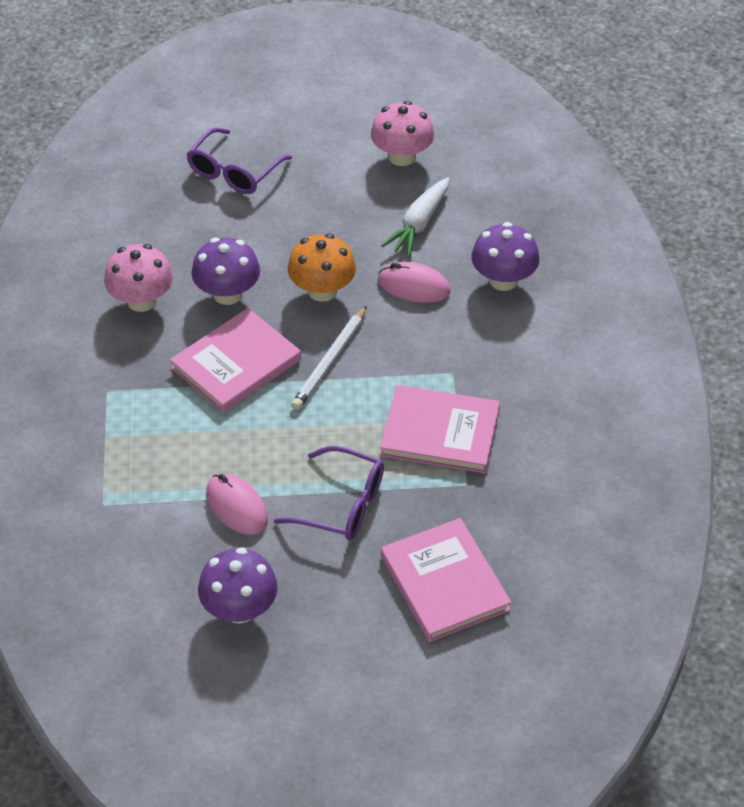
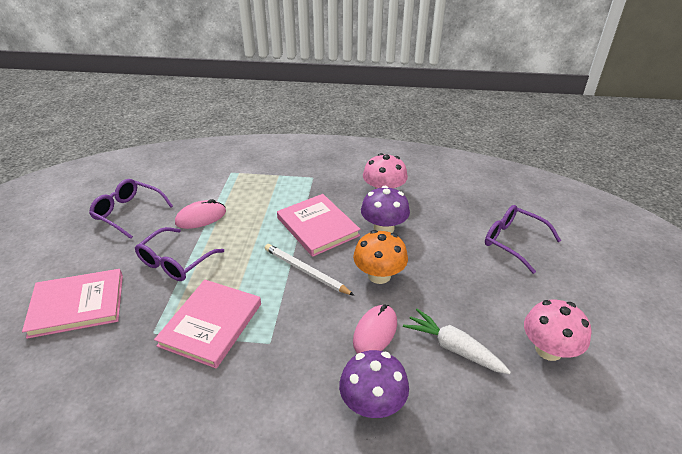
camera: 100 degrees right, 10 degrees down
purple mushroom [198,547,278,624] -> purple glasses [89,179,173,239]

